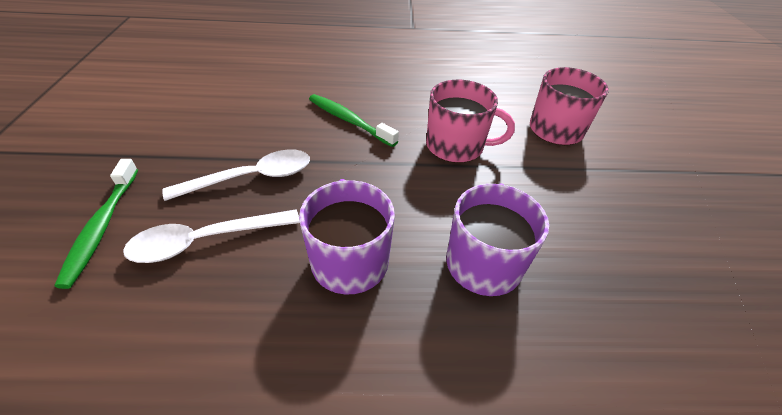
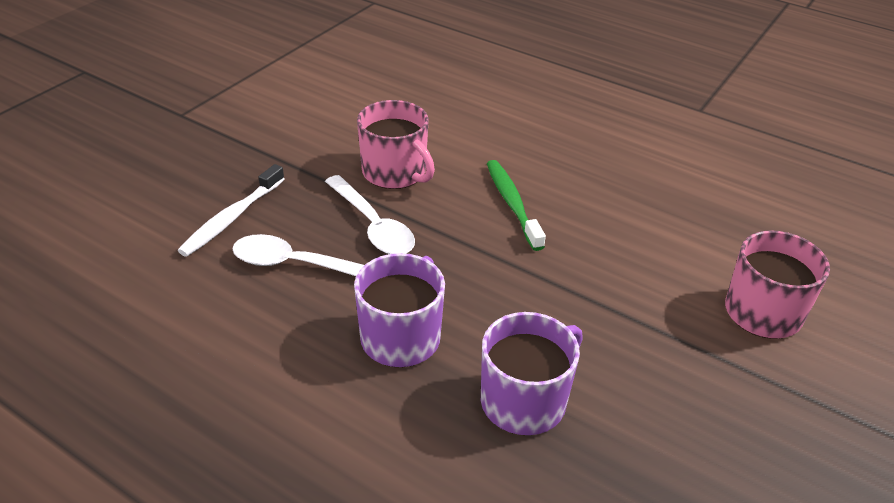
camera: 35 degrees right, 5 degrees down
green toothbrush [54,159,138,289] -> white toothbrush [178,164,284,257]
white spoon [162,150,310,201] -> white spoon turned 45 degrees clockwise [325,175,415,254]
pink mug [426,80,515,163] -> pink mug moved to [357,100,435,189]

